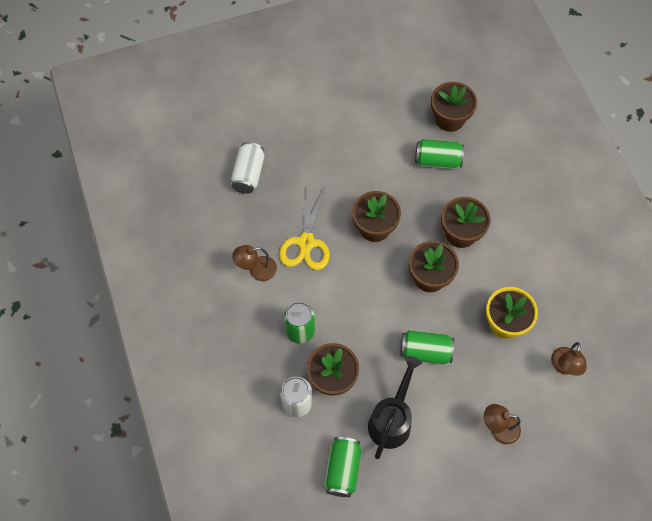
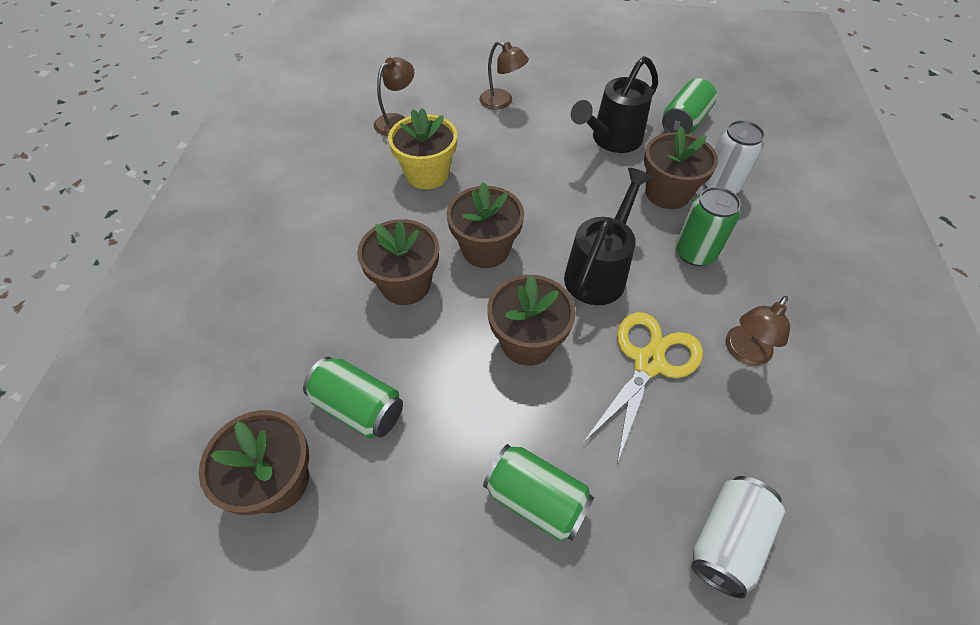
camera: 155 degrees left, 10 degrees down
brown lamp [232,245,277,281] -> brown lamp turned 120 degrees clockwise [726,296,790,366]
green can [400,330,455,365] -> green can moved to [483,444,594,541]
none -> black watering can [564,168,653,305]

